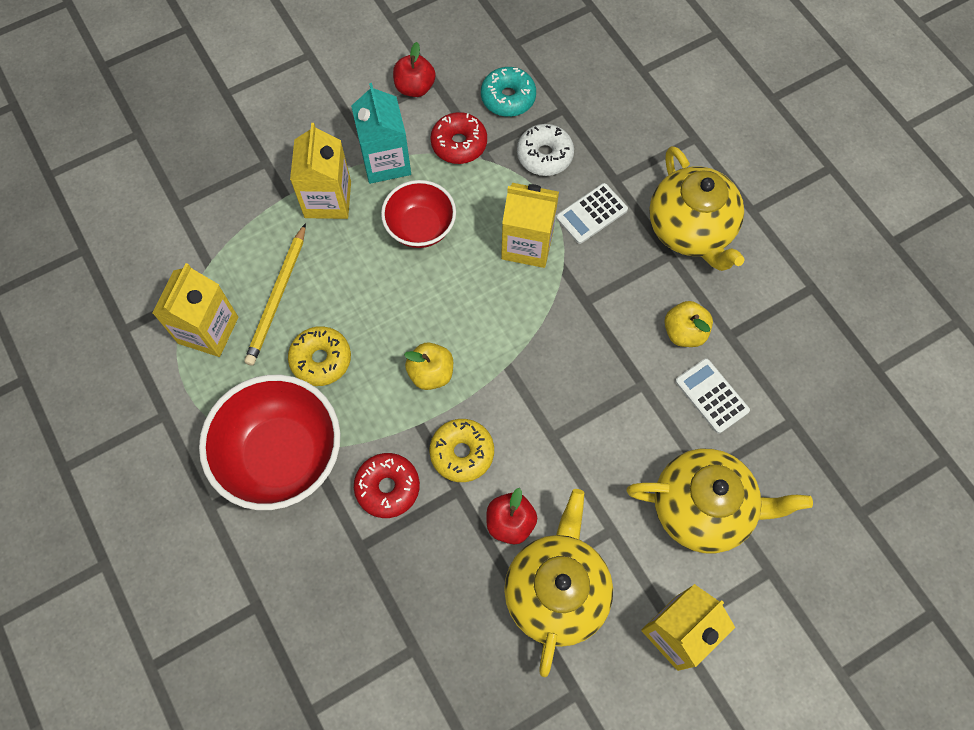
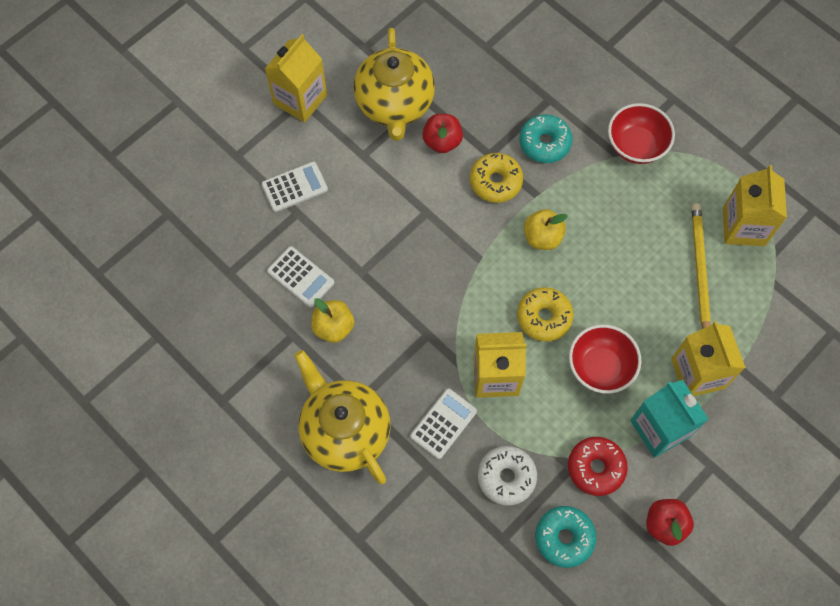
camera: 165 degrees right, 0 degrees up
red bowl [199,375,341,510] -> red bowl [608,103,675,164], size x0.60
yellow donut [288,326,351,386] -> yellow donut moved to [517,287,574,341]
red donut [354,453,420,518] -> turquoise donut [519,114,572,163]
yellow teapot [627,449,813,553] -> white calculator [261,162,328,212]

